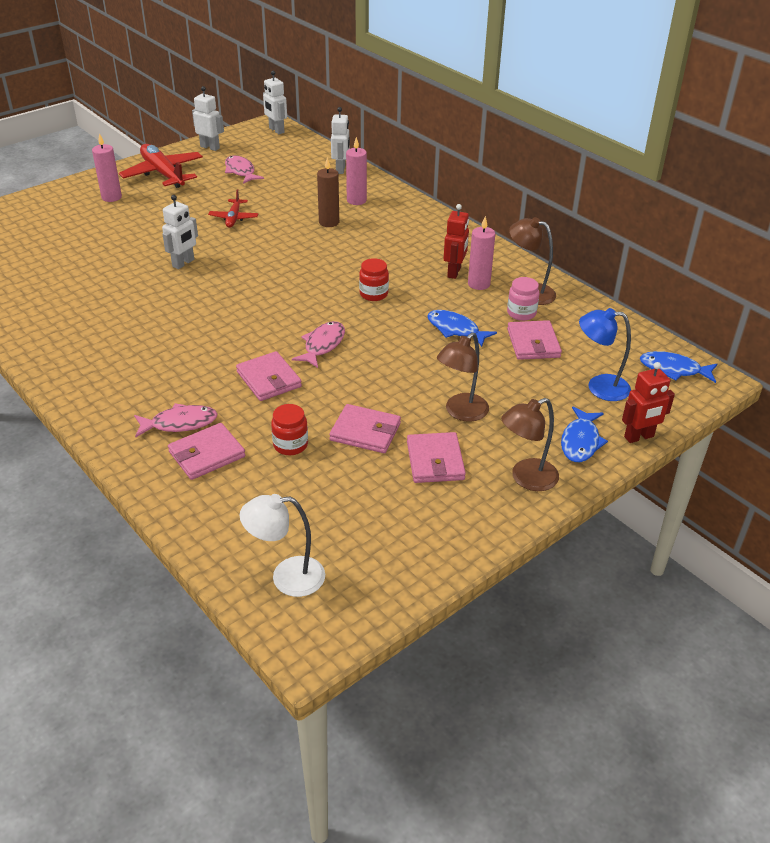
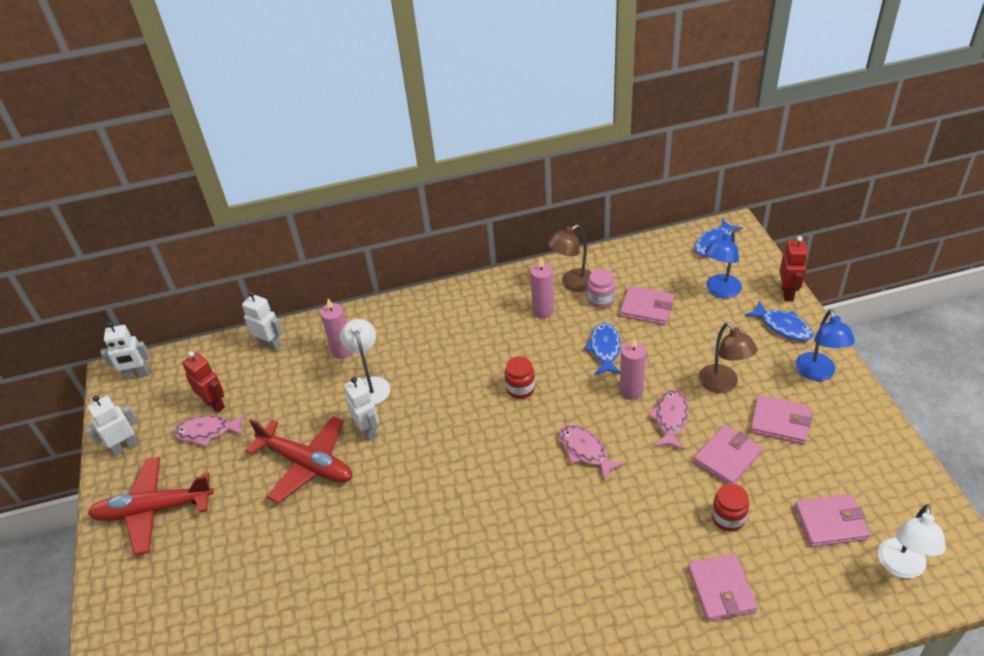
camera: 60 degrees left, 5 degrees up
pink candle [92,133,122,202] -> pink candle moved to [620,337,646,400]
pink fish [134,403,217,438] -> pink fish moved to [648,390,689,450]
white robot [162,195,198,269] -> white robot moved to [344,377,379,441]
red plane [208,190,259,228] -> red plane [246,416,352,503], size x1.85
pink wallet [236,351,302,401] -> pink wallet moved to [795,494,870,547]
brown candle [317,157,339,227] -> white lamp [340,319,390,405]
blue fish [427,310,497,347] -> blue fish turned 120 degrees clockwise [584,323,621,375]
red robot [443,204,469,279] -> red robot moved to [182,351,225,413]
brown lamp [501,398,559,491] -> blue lamp [795,309,855,381]

